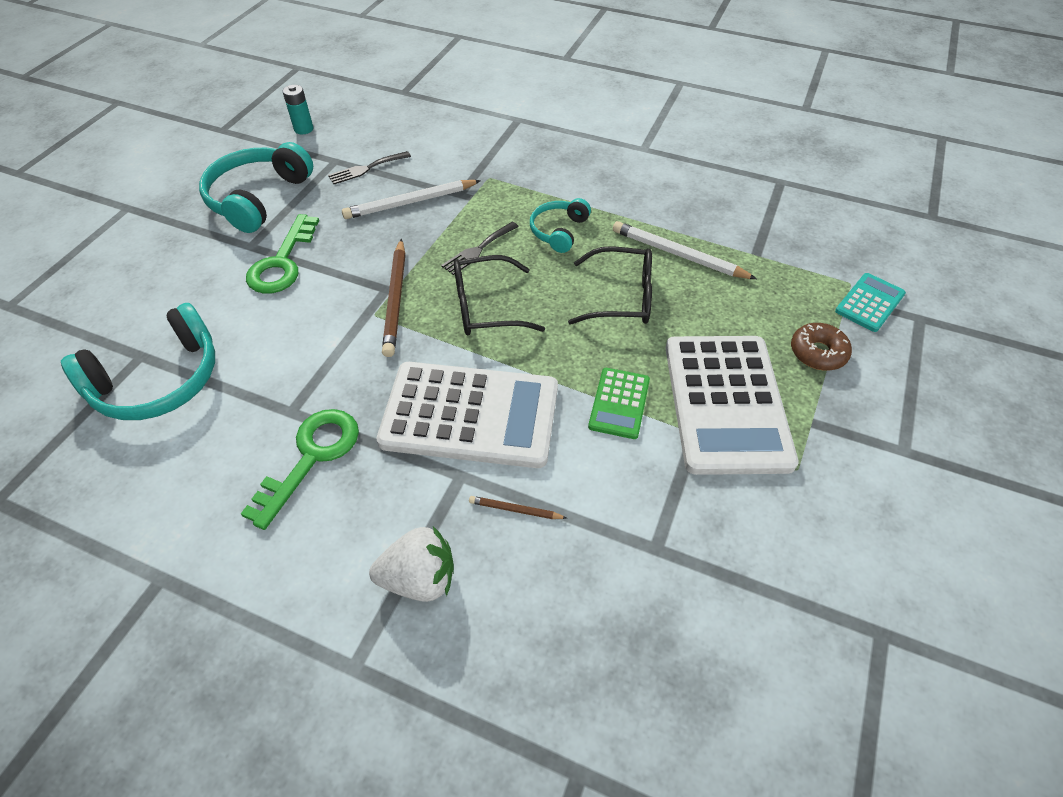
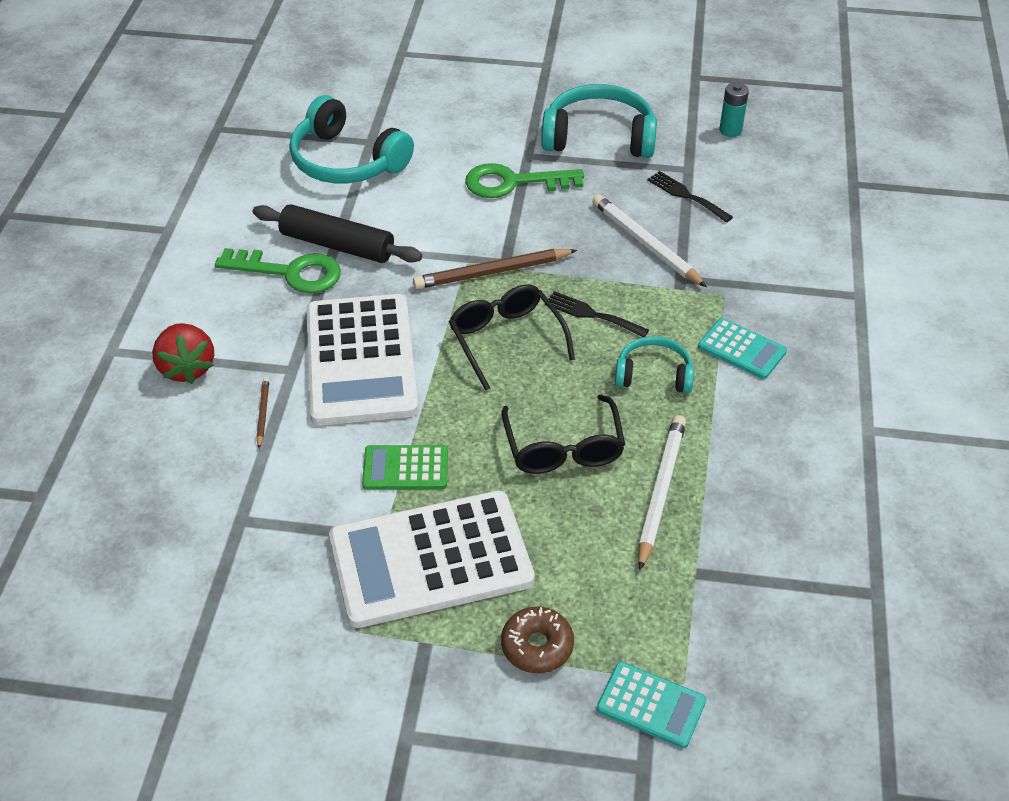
camera: 75 degrees right, 5 degrees down
white strawberry [369,526,454,602] -> red strawberry [152,323,214,384]
none -> black rolling pin [253,204,422,263]
none -> turquoise calculator [698,318,787,379]

